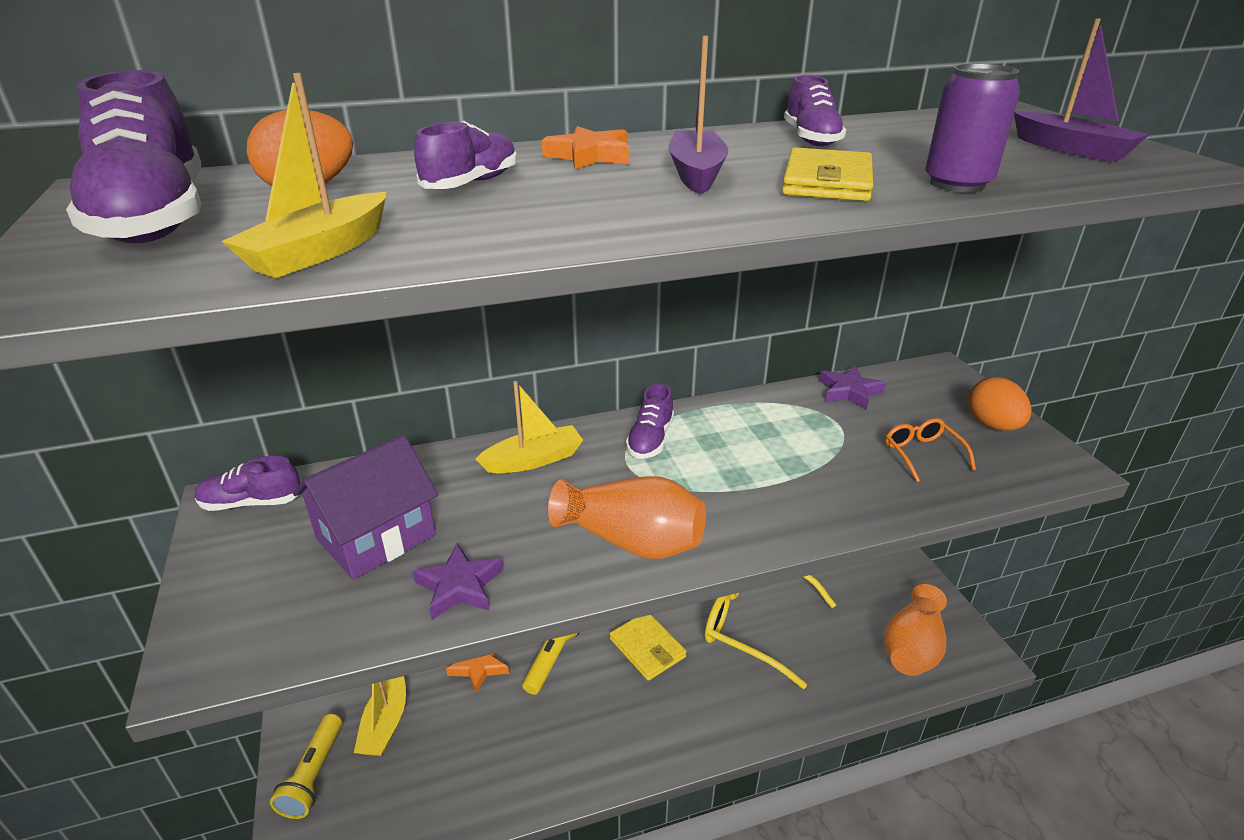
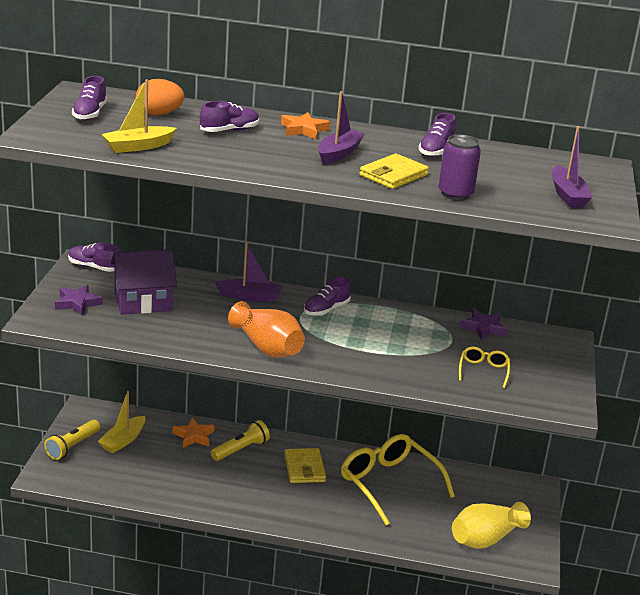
camera: 25 degrees right, 5 degrees down
purple shoe [66,70,202,243] -> purple shoe [72,76,107,120], size x0.57
purple star [413,544,503,619] -> purple star moved to [55,285,103,315]
yellow boat [476,381,583,473] -> purple boat [215,242,282,302]
orange vase [884,584,947,676] -> yellow vase [452,502,531,549]
orange glasses [885,418,976,482] -> yellow glasses [459,347,510,389]
orange egg [968,377,1031,431] -> none

